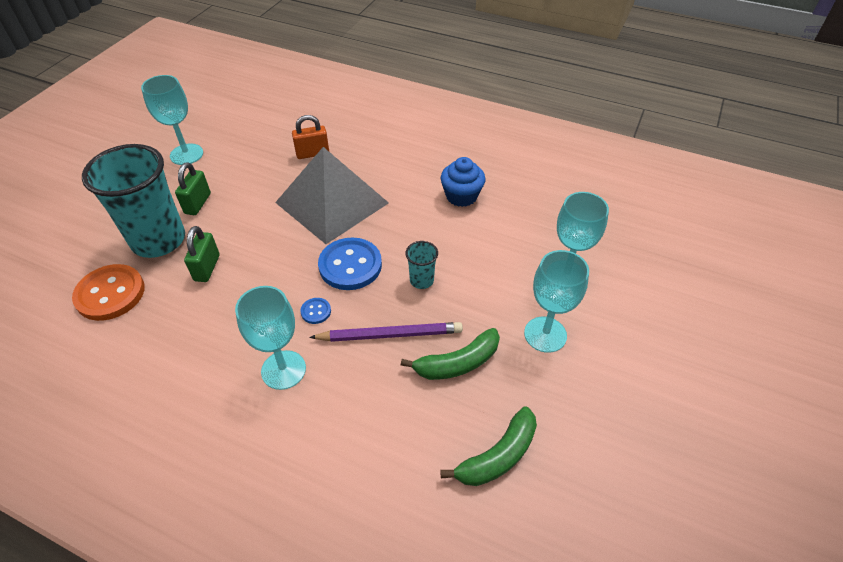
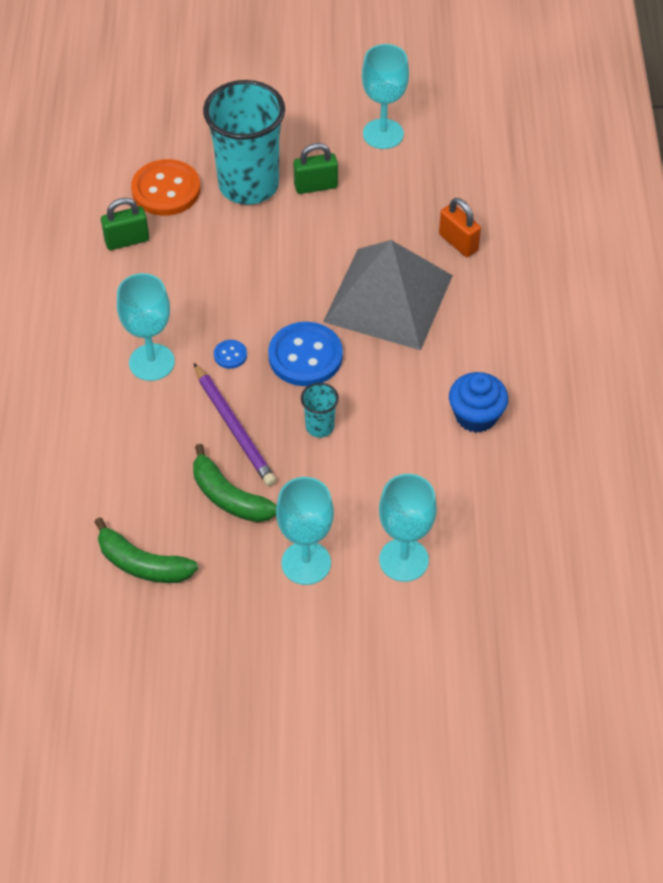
camera: 65 degrees right, 5 degrees up
green padlock [184,226,220,282] -> green padlock moved to [101,198,149,250]

